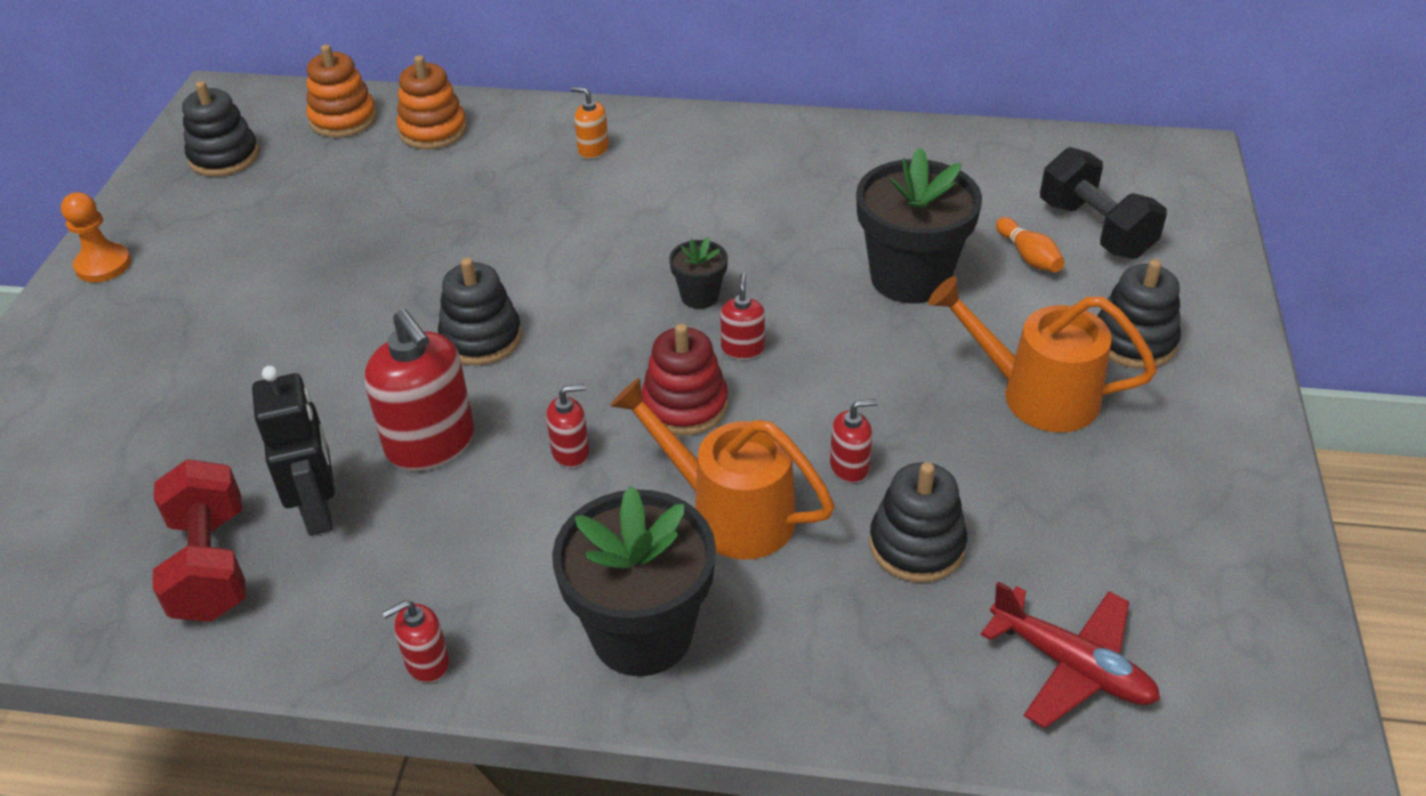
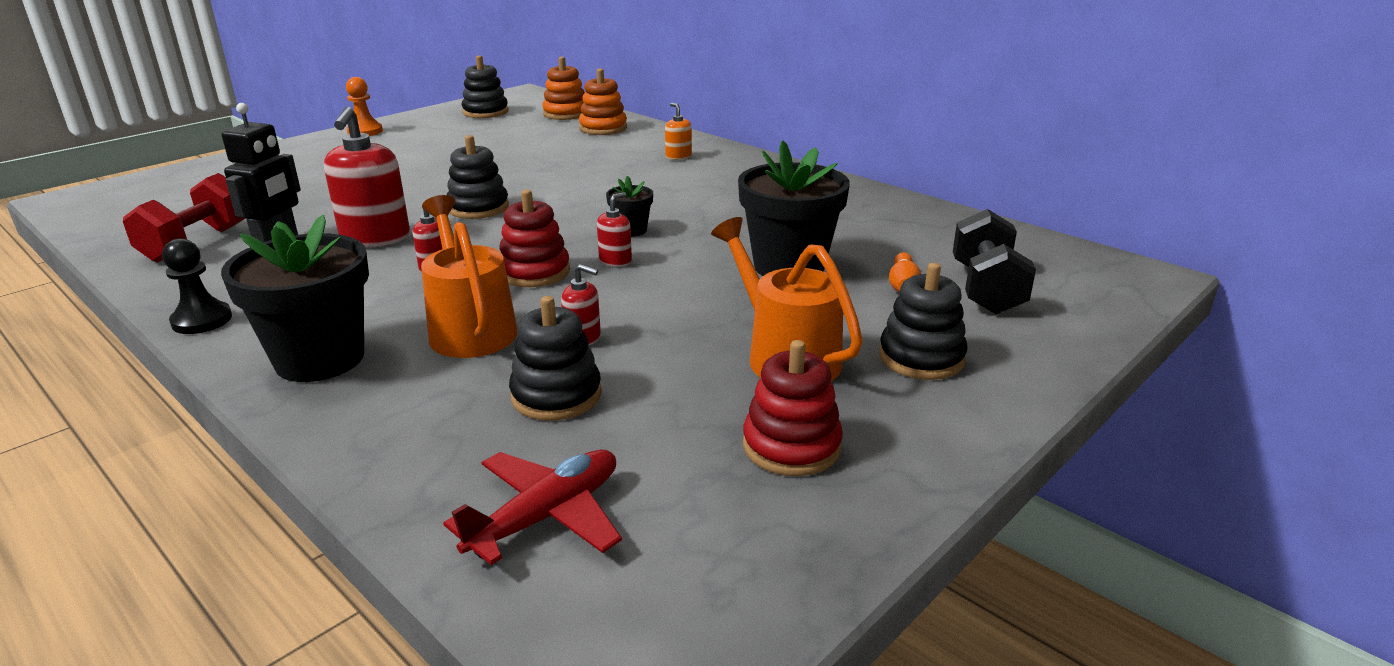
camera: 35 degrees right, 15 degrees down
red soap dispenser [382,600,449,682] -> black pawn [162,238,232,334]
red plane [981,581,1160,728] -> red plane turned 120 degrees counterclockwise [443,450,622,565]
none -> red stacking toy [743,340,843,476]

